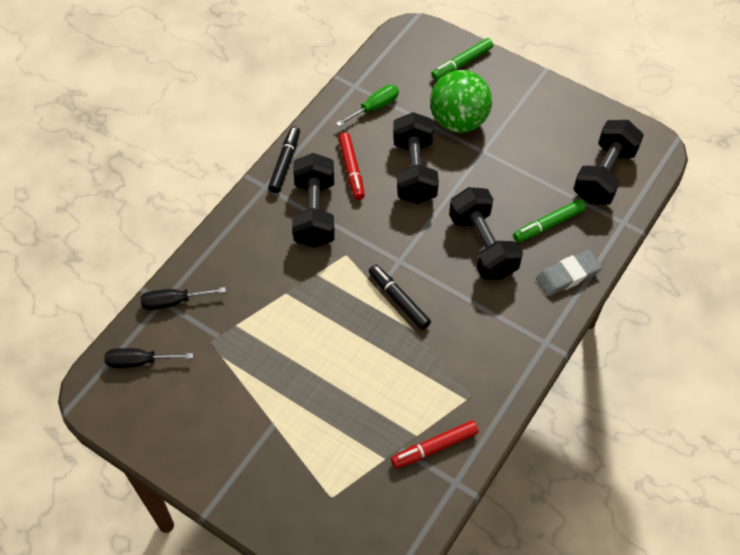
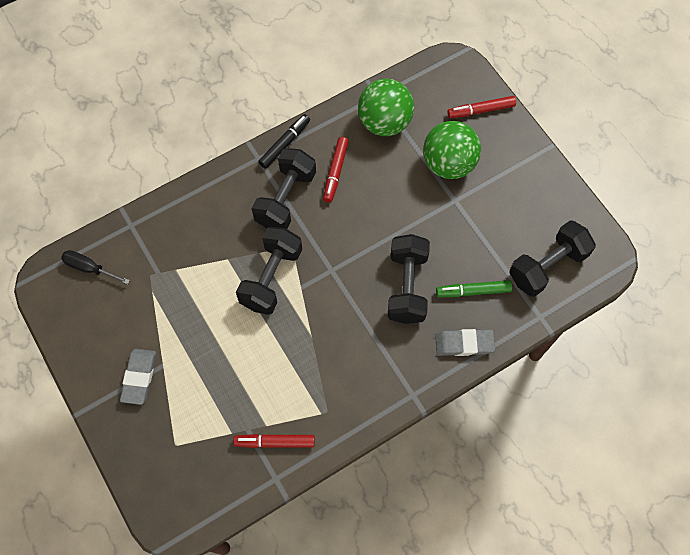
camera: 25 degrees right, 10 degrees up
black screwdriver [140,287,226,310] -> none
green screwdriver [336,85,399,126] -> green ball [358,79,414,136]
black marker [369,264,431,330] -> none
black dumbbell [393,112,439,204] -> black dumbbell moved to [236,226,302,315]
green marker [431,38,493,80] -> red marker [447,96,516,118]
none -> grey eraser [120,349,156,405]

